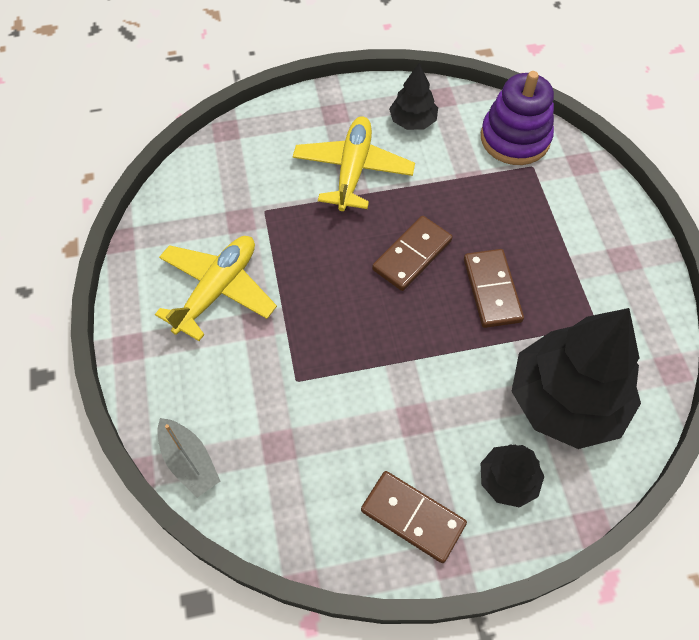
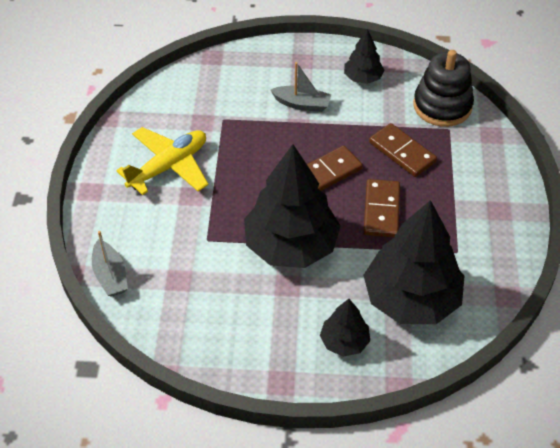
camera: 15 degrees right, 10 degrees down
yellow plane [293,116,415,211] -> grey boat [270,62,331,112]
brown domino [361,471,467,563] -> brown domino moved to [369,123,437,177]
purple stacking toy [481,71,554,165] -> black stacking toy [413,50,474,127]
none -> black tree [244,144,341,268]

